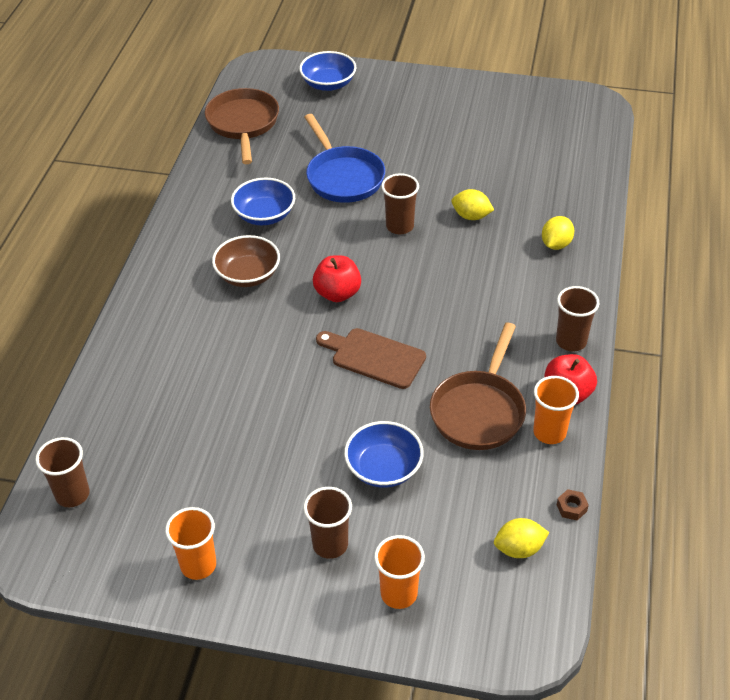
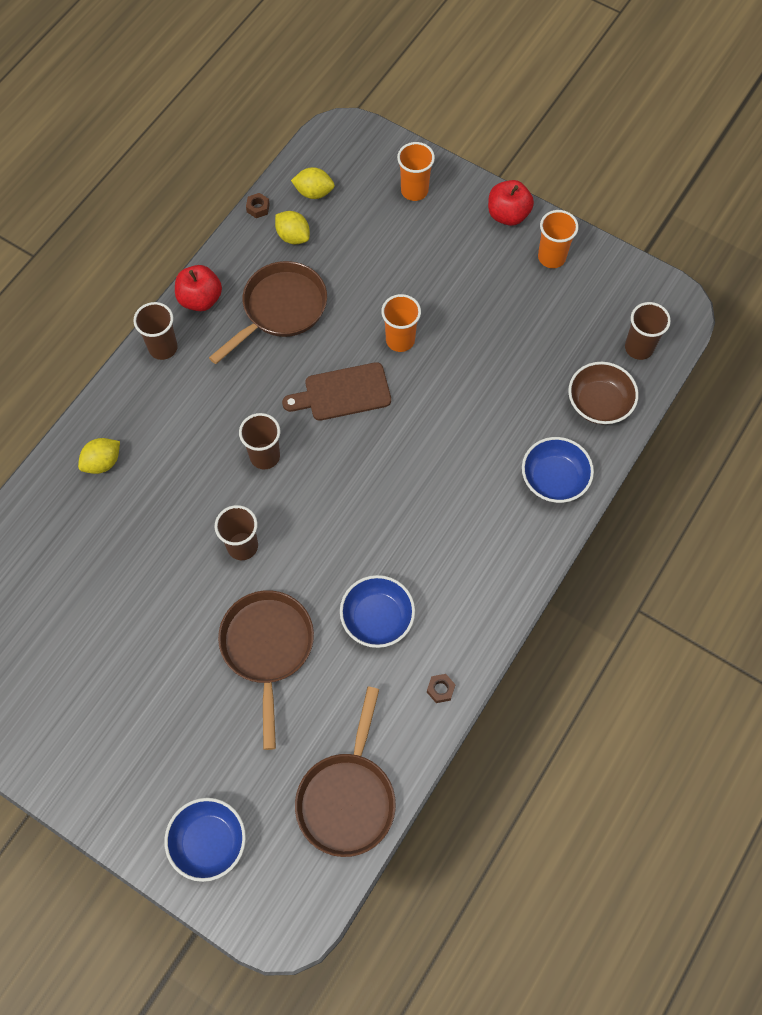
camera: 160 degrees left, 20 degrees up
brown bowl [212,235,280,287] -> brown bowl moved to [568,362,639,425]
blue pan [304,114,385,203] -> brown pan [218,590,314,750]
brown cup [304,487,352,559] -> brown cup moved to [239,413,280,469]
red apple [313,255,361,302] -> red apple moved to [488,180,534,226]
brown cutting board [316,328,426,389] -> brown cutting board turned 120 degrees clockwise [282,362,391,421]
blue bowl [344,421,424,488] -> blue bowl moved to [522,437,594,503]
yellow lemon [452,189,494,220] -> yellow lemon moved to [275,211,310,244]
orange cup [533,376,579,444] -> orange cup moved to [381,294,421,352]
none -> brown nut [427,674,456,703]

